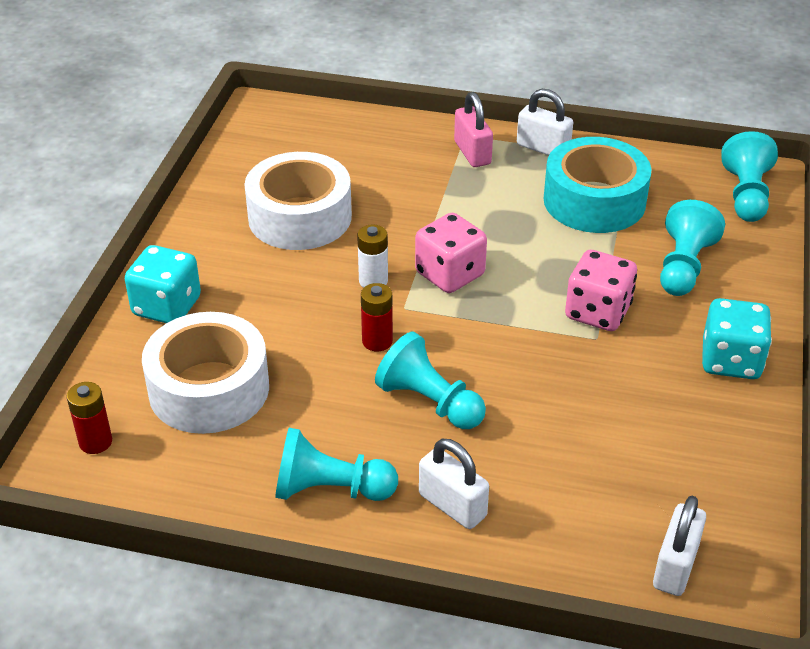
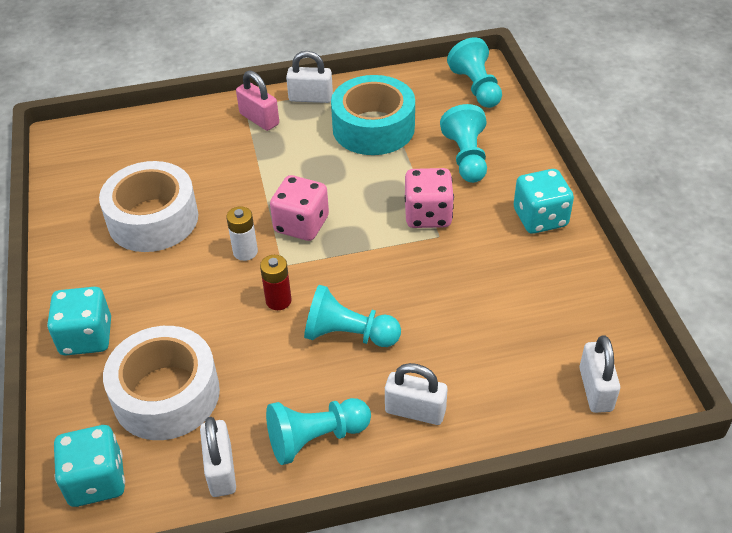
camera: 25 degrees left, 5 degrees up
red battery [67,382,112,454] -> turquoise dice [54,425,125,507]
none -> white padlock [200,417,236,497]

